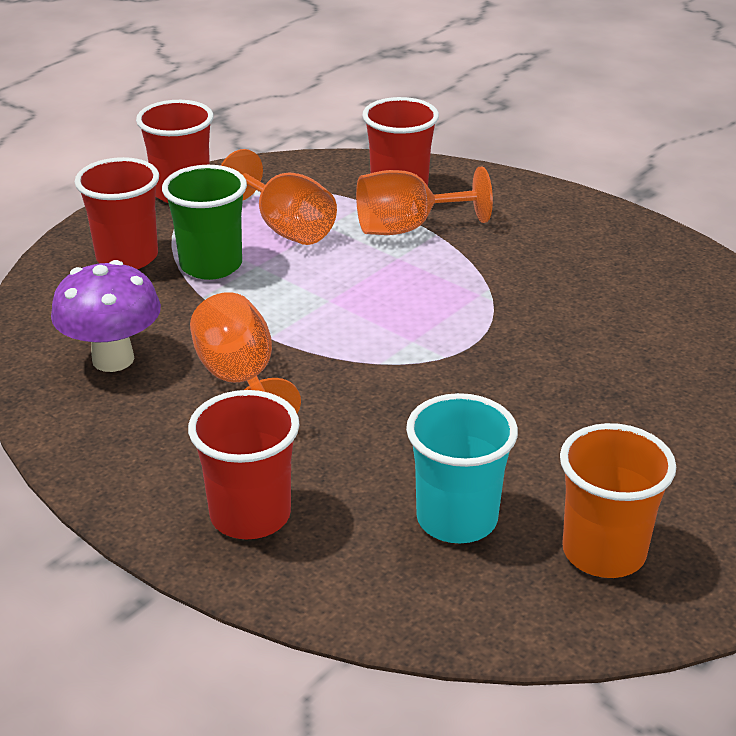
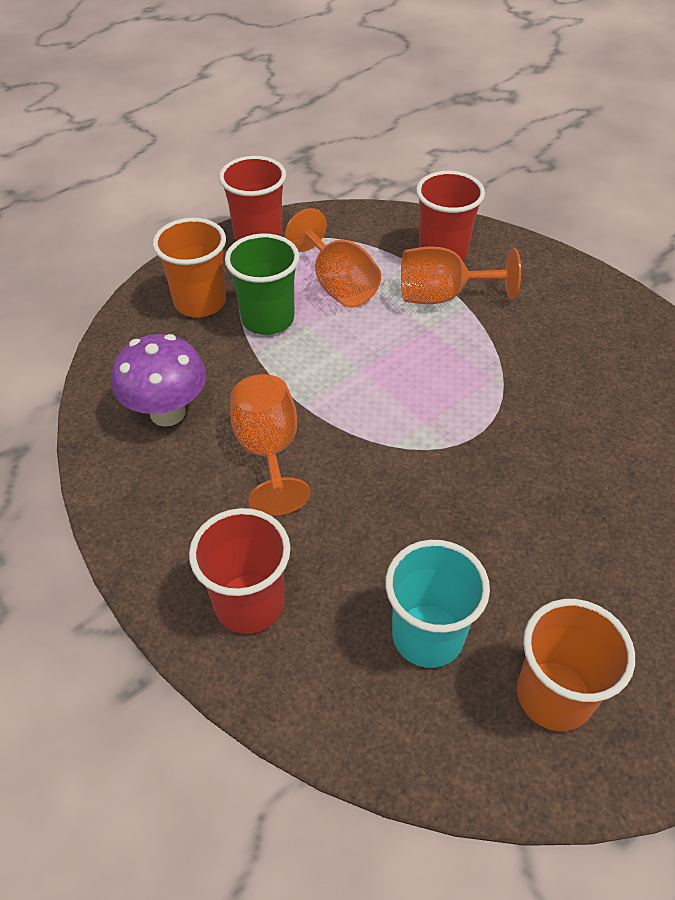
camera: 10 degrees right, 15 degrees up
red cup [75,157,159,269] -> orange cup [153,218,226,317]

